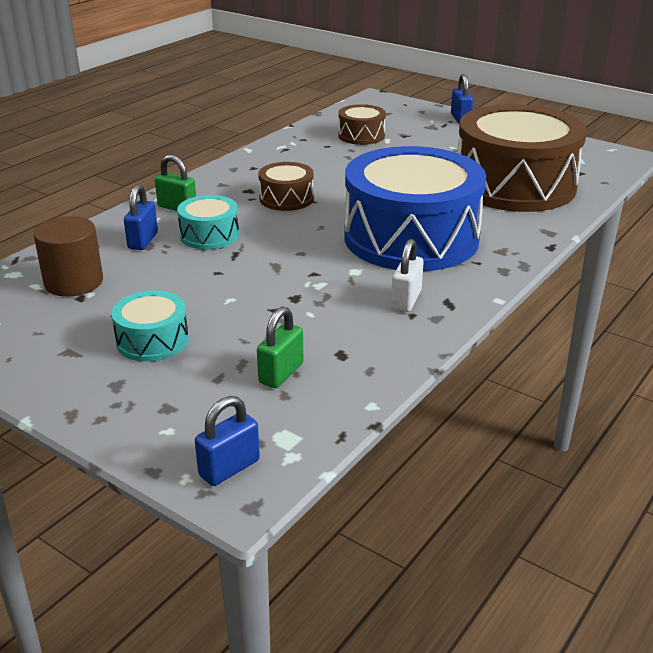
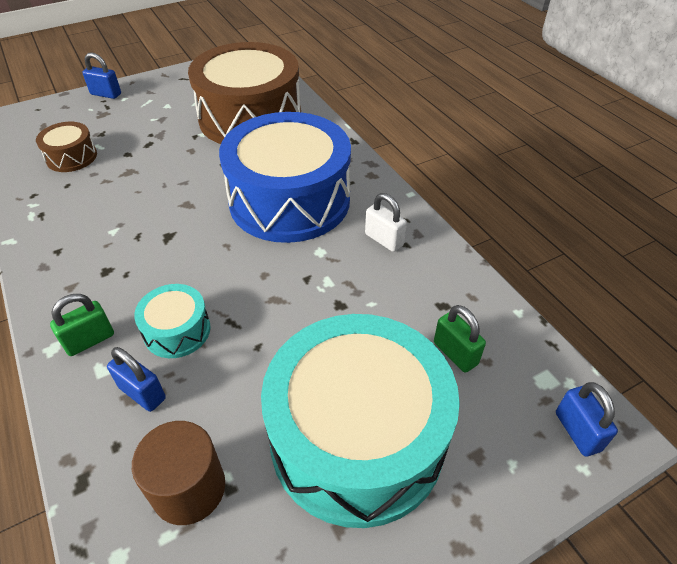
camera: 65 degrees left, 15 degrees up
turquoise drum [111,291,189,362] -> turquoise drum [261,314,460,528], size x2.28
brown drum [258,162,314,211] -> none

